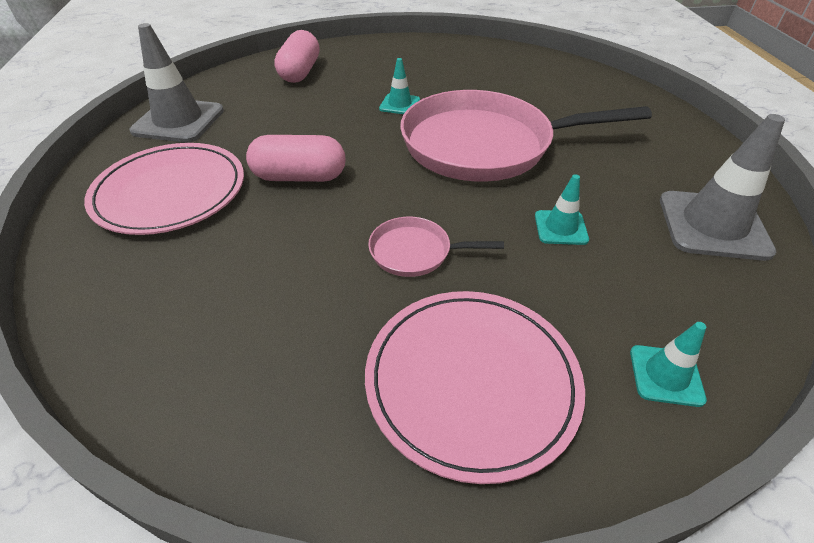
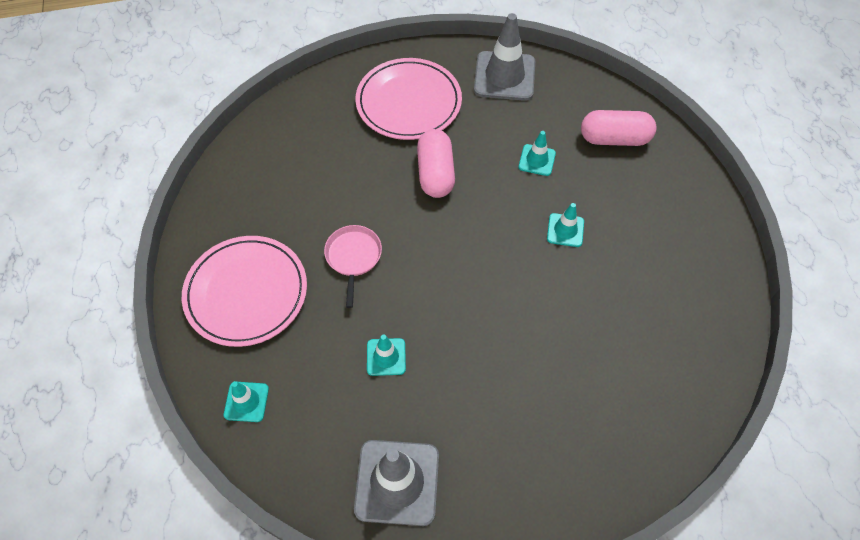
camera: 85 degrees right, 15 degrees up
pink pan [400,90,652,182] -> none
none -> turquoise traffic cone [519,131,556,176]

